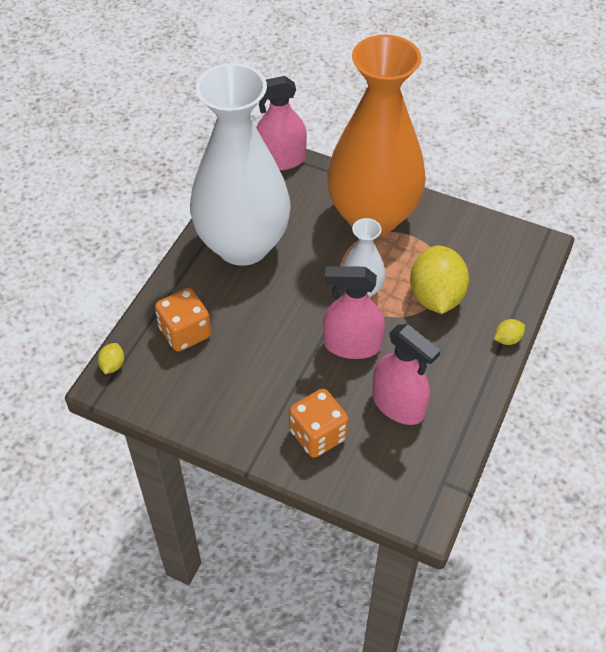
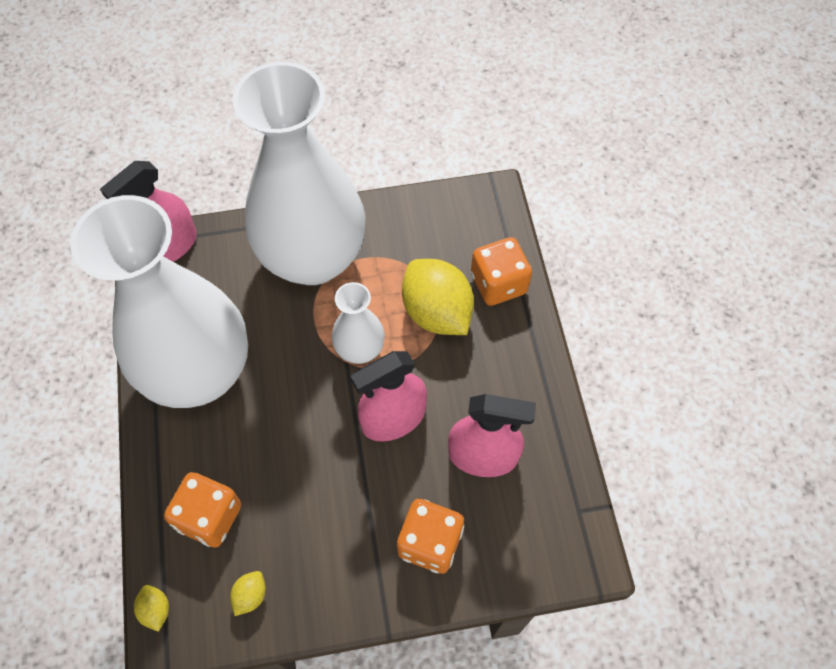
camera: 35 degrees left, 10 degrees up
orange vase [327,35,426,236] -> white vase [233,62,365,285]
yellow lemon [494,319,525,345] -> yellow lemon moved to [230,571,266,616]
none -> orange dice [471,237,532,306]

